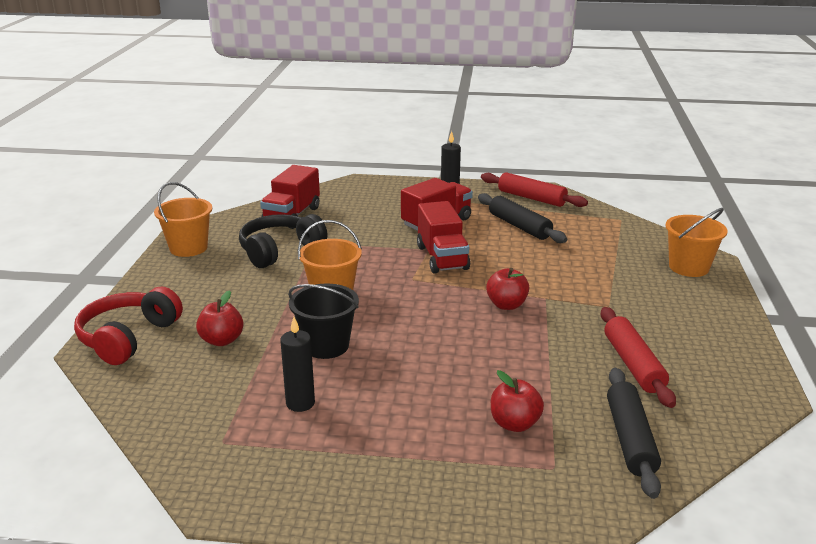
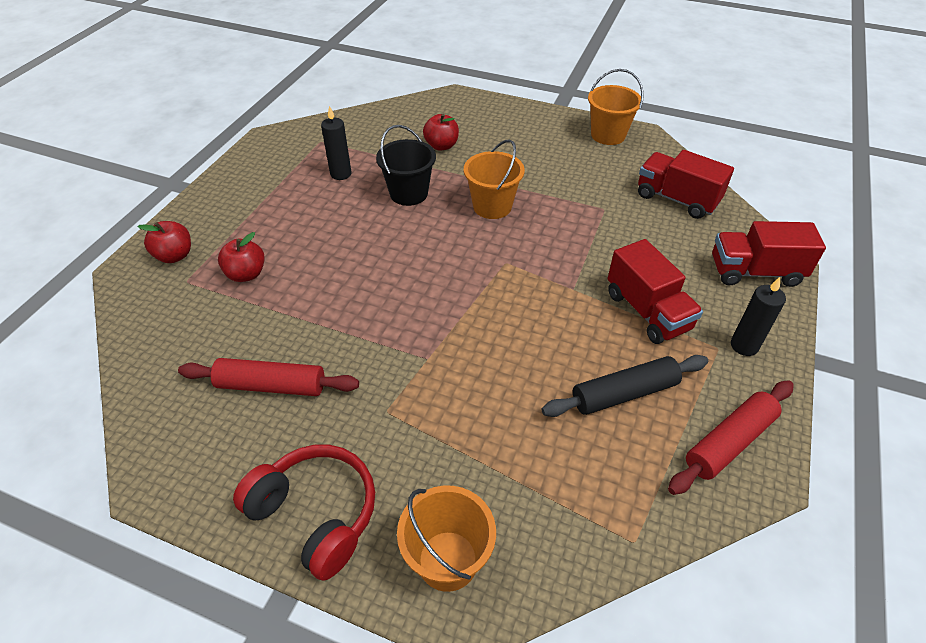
camera: 105 degrees right, 20 degrees up
red headphones [74,287,183,365] -> red headphones moved to [233,445,375,581]
black headphones [239,214,327,268] -> none
red truck [417,201,470,274] -> red truck moved to [712,221,826,287]
red apple [486,268,529,310] -> red apple moved to [137,221,191,263]
black rolling pin [607,368,661,499] -> none

